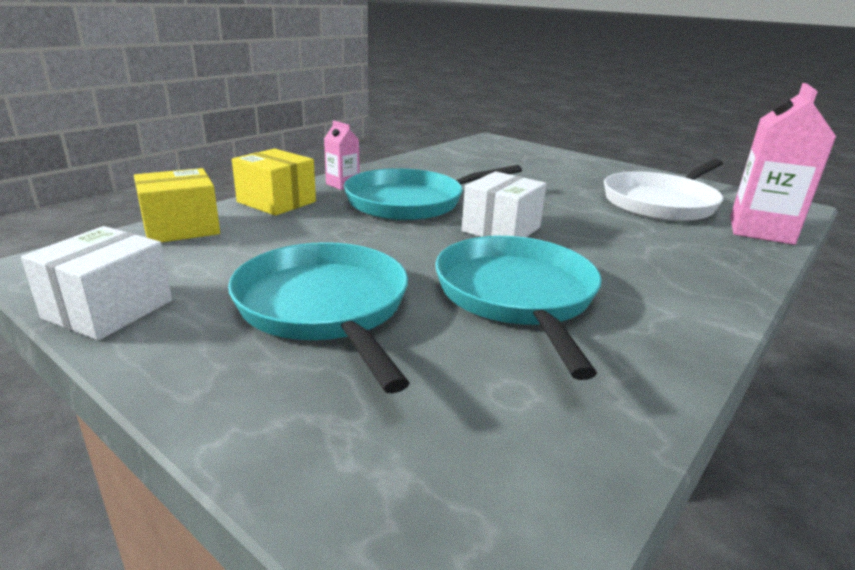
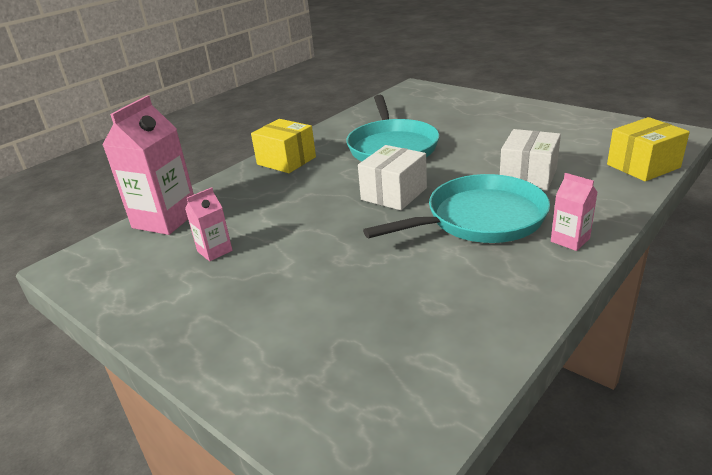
camera: 175 degrees left, 5 degrees up
white box [21,226,172,340] -> white box moved to [500,129,561,191]
turquoise pan [228,242,410,393] -> none
yellow box [232,149,316,216] -> yellow box moved to [251,119,316,173]
white pan [604,159,723,221] -> pink carton [185,187,232,261]

